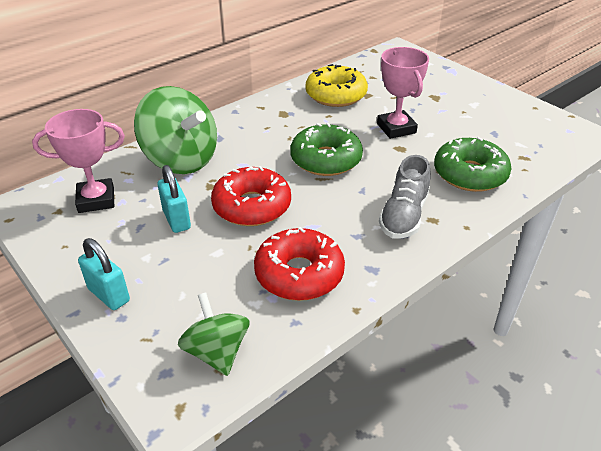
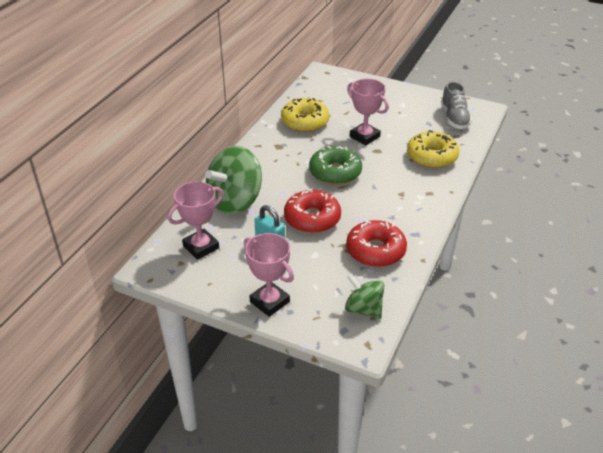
camera: 25 degrees left, 0 degrees up
turquoise padlock [78,238,130,310] -> pink trophy [244,233,294,317]
green spinning top [134,86,217,174] -> green spinning top turned 120 degrees clockwise [205,146,262,214]
grey shoe [379,155,431,239] -> grey shoe moved to [441,81,472,129]
green donut [434,137,512,192] -> yellow donut [407,130,459,168]

